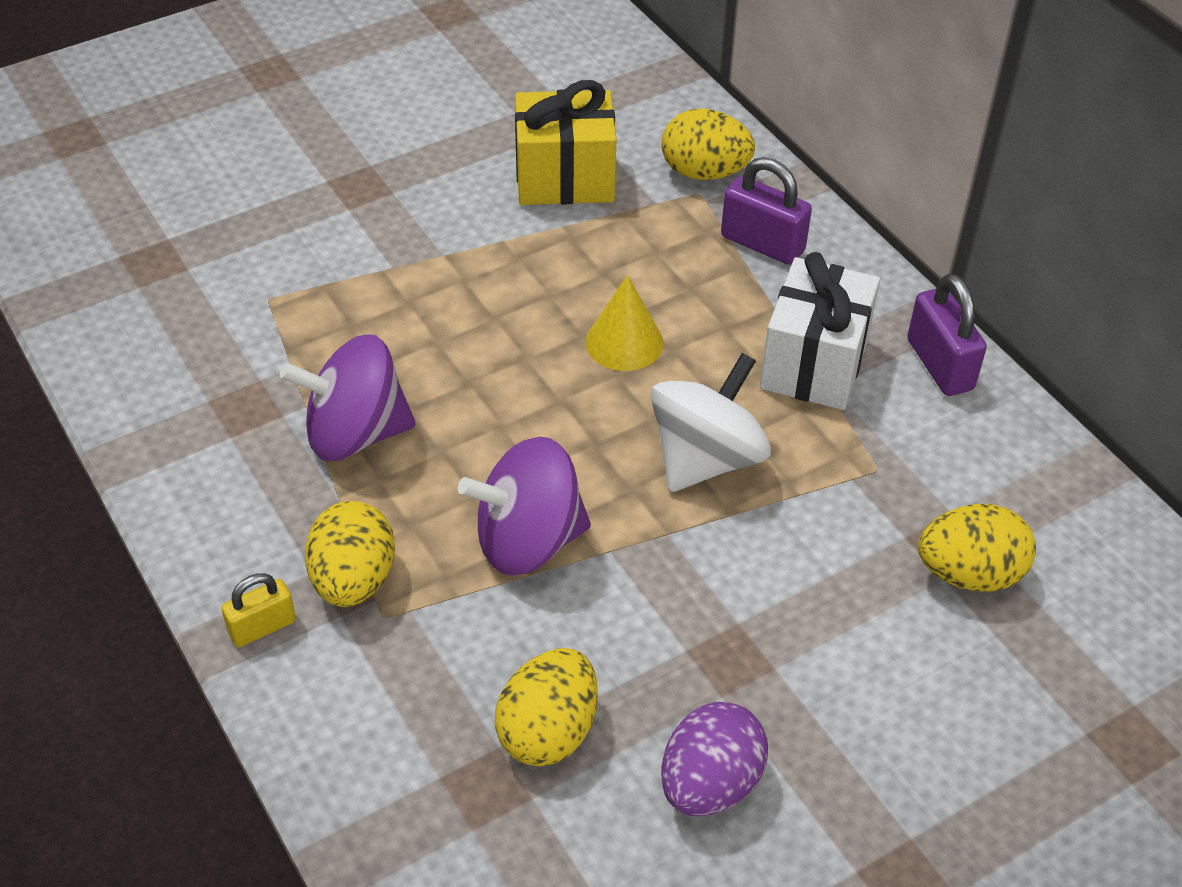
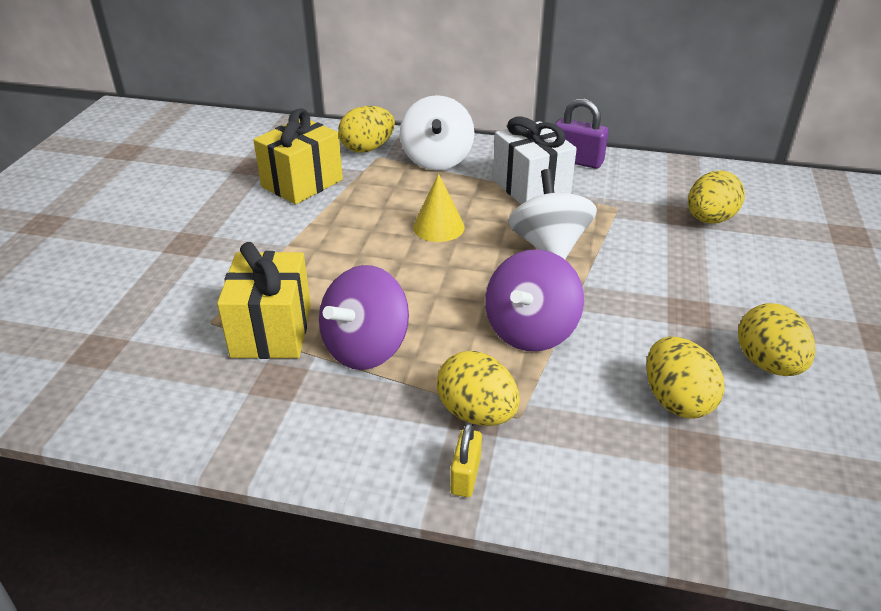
camera: 45 degrees left, 10 degrees down
purple egg [661,702,768,816] -> yellow egg [738,303,815,376]
purple padlock [721,157,812,265] -> white spinning top [400,95,475,170]
none -> yellow gift [217,242,311,359]

